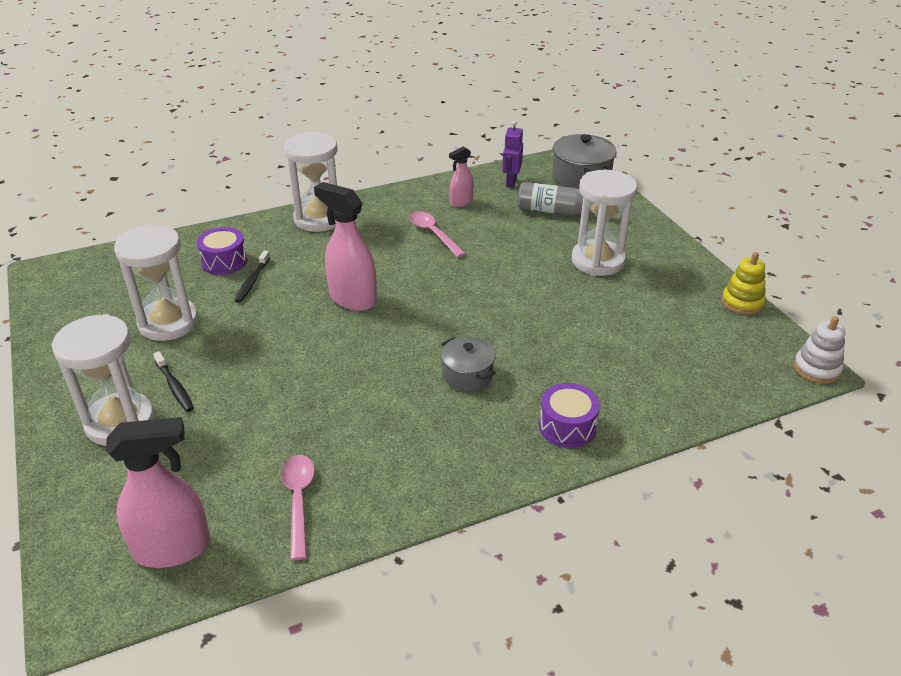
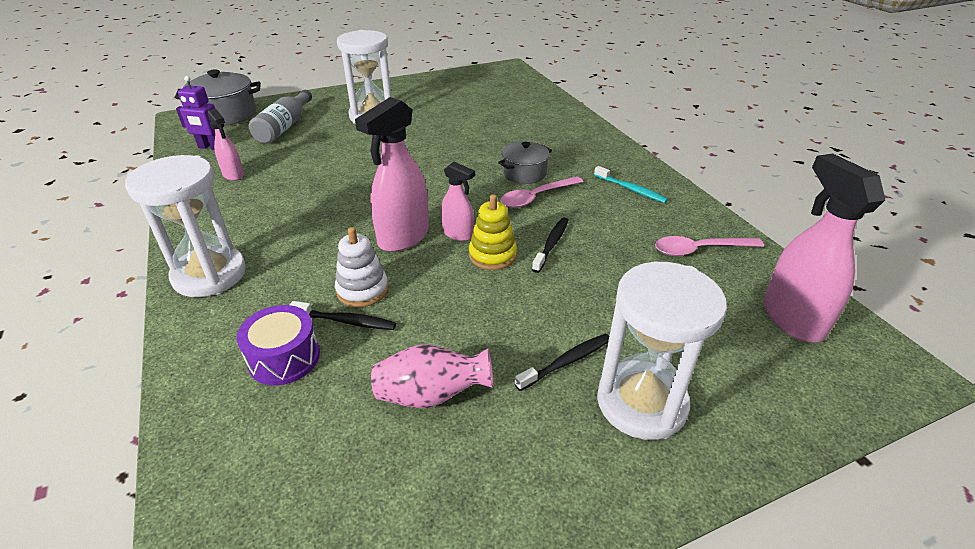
camera: 90 degrees left, 0 degrees up
white hourglass [114,224,199,341] -> pink vase [371,344,493,408]
pink spoon [410,211,466,257] -> pink spoon moved to [501,176,583,208]
purple drum [539,383,600,448] -> none
yellow stacking toy [722,252,766,315] -> yellow stacking toy moved to [469,194,517,270]
white stacking toy [794,316,845,384] -> white stacking toy moved to [335,227,389,307]
none -> pink spray bottle [441,162,475,241]
none -> black toothbrush [532,217,568,273]
none -> turquoise toothbrush [594,166,668,203]

